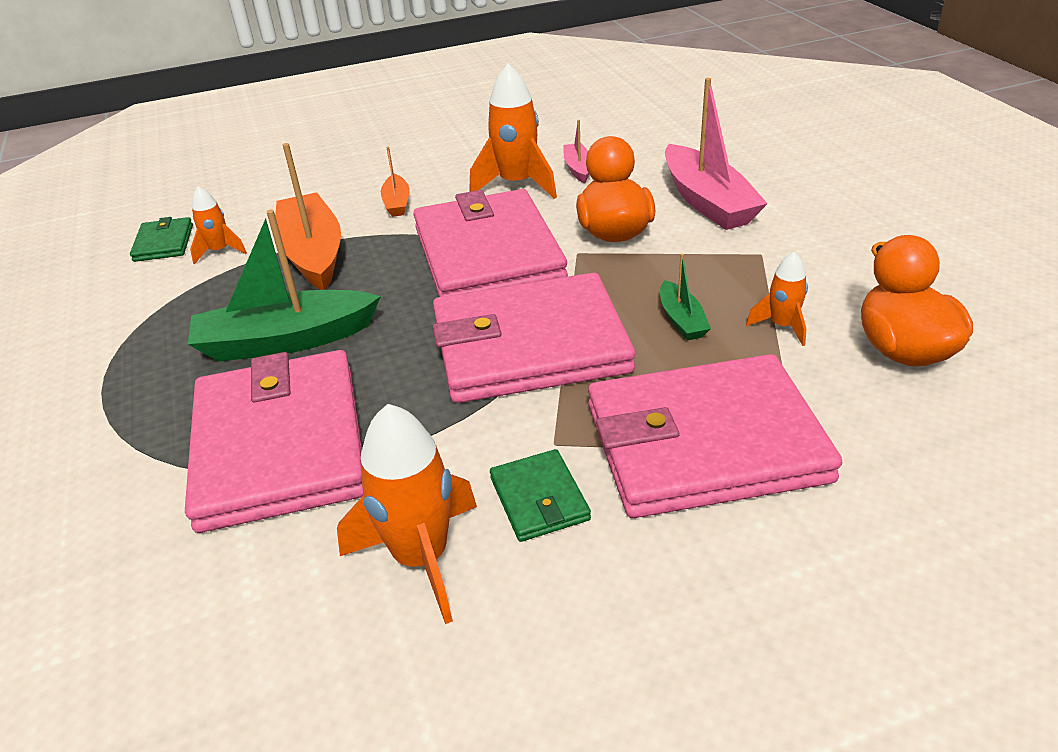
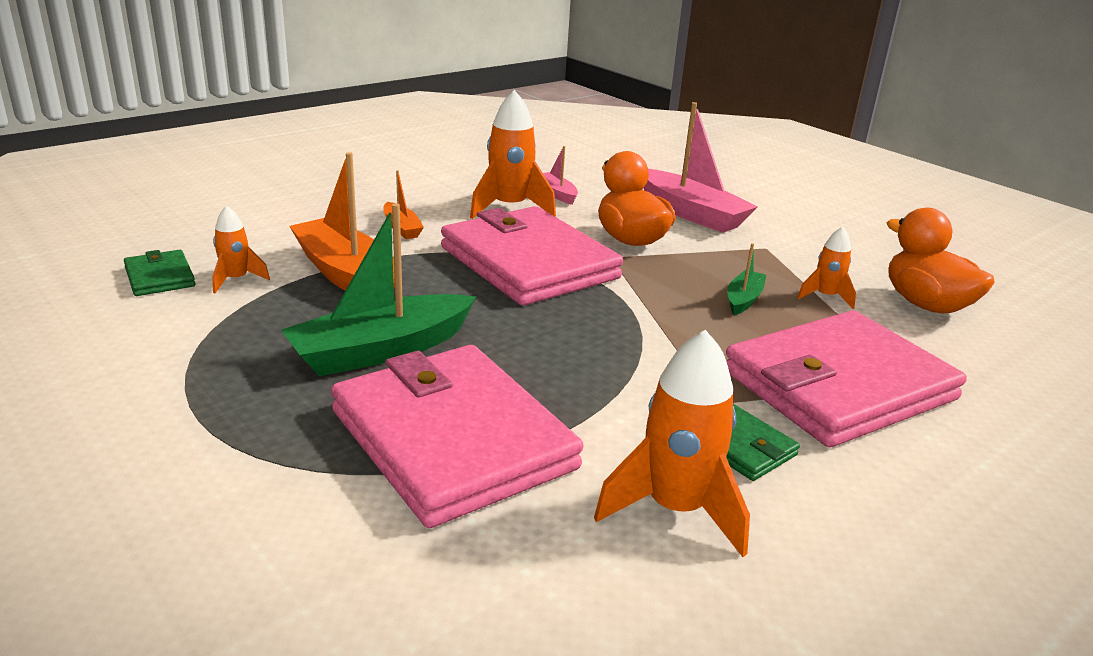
camera: 25 degrees left, 10 degrees down
pink wallet [433,273,635,403] -> none
green boat [660,254,711,341] -> green boat turned 120 degrees counterclockwise [727,243,766,315]

